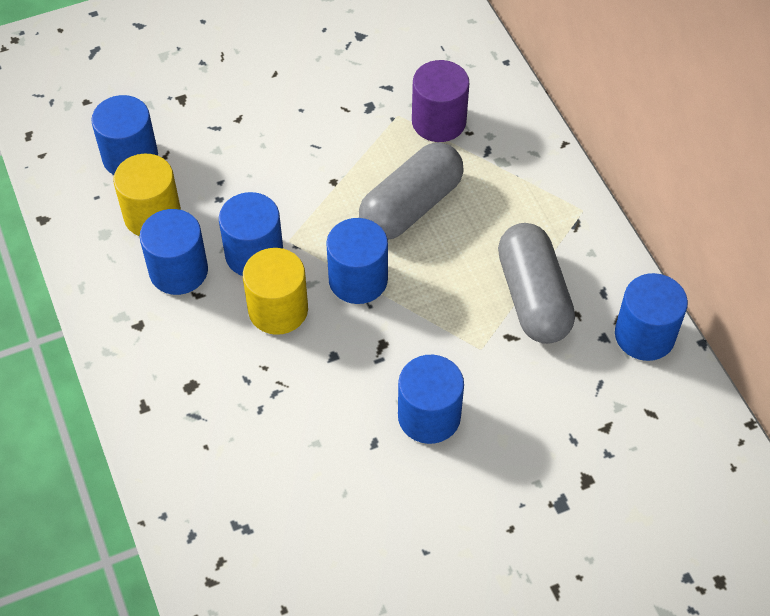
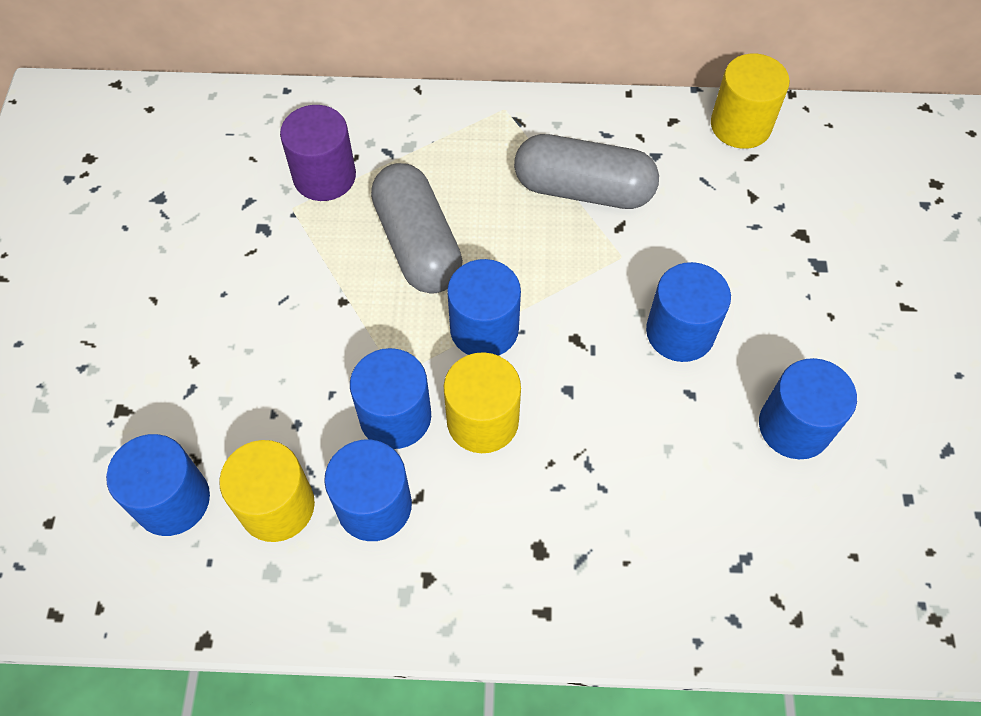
camera: 65 degrees left, 5 degrees up
blue cylinder [615,273,688,361] -> blue cylinder moved to [759,358,857,459]
none -> yellow cylinder [711,54,790,149]

